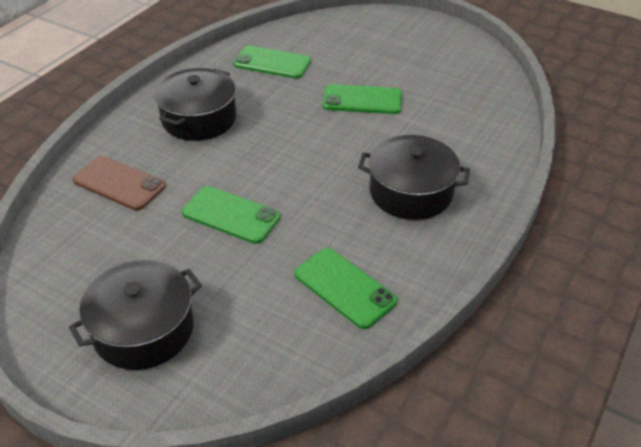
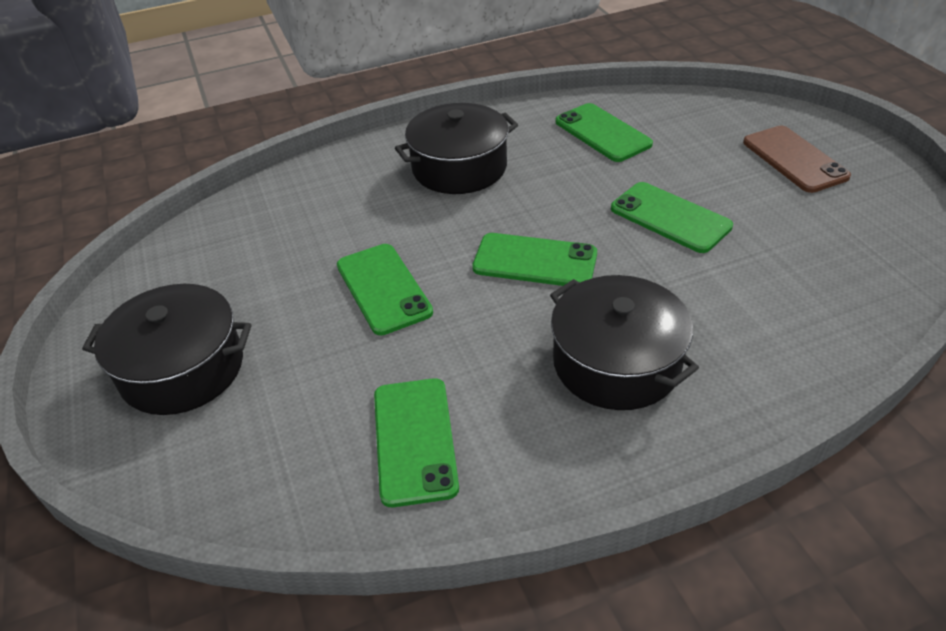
camera: 40 degrees right, 0 degrees up
brown phone [73,156,166,210] -> brown phone moved to [743,126,851,193]
none -> green phone [472,233,597,286]

